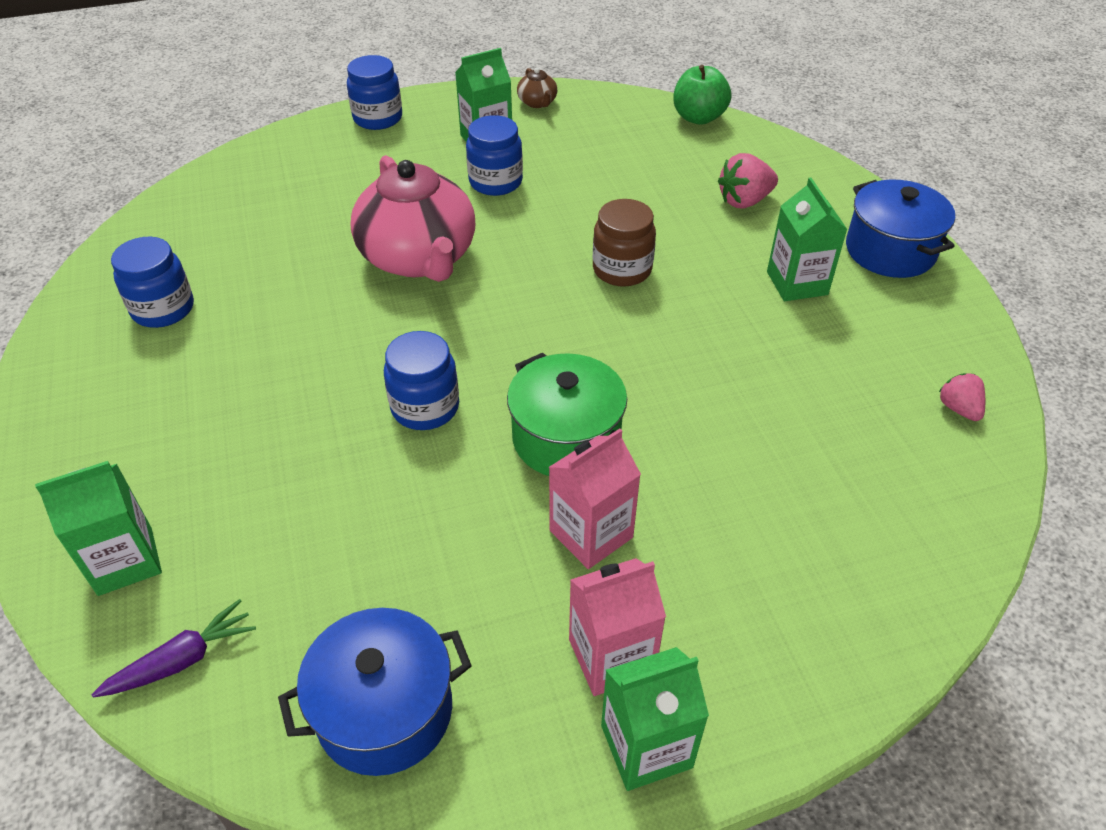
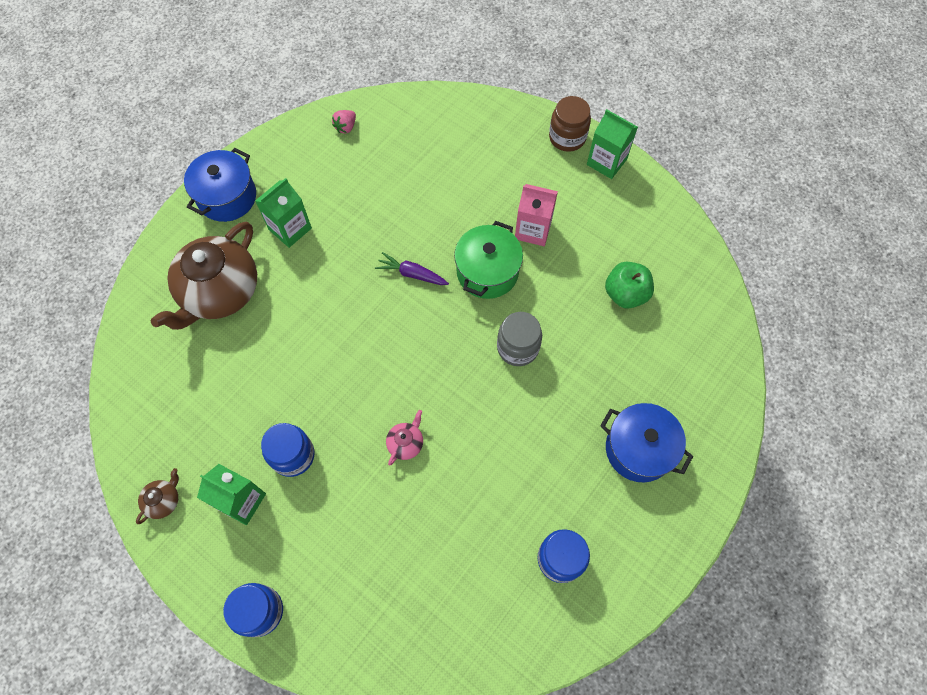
camera: 125 degrees left, 20 degrees up
green carton [35,461,162,596] -> none
purple carrot [92,599,256,698] -> purple carrot moved to [375,252,449,285]
blue pot [278,608,472,776] -> blue pot moved to [600,403,693,482]
pink teapot [350,155,475,282] -> pink teapot [386,410,423,465], size x0.40
blue jar [384,331,459,430] -> grey jar [497,312,542,366]
pink carton [569,558,666,696] -> none
brown jar [593,199,656,287] -> brown jar moved to [549,96,591,152]
green apple [673,65,731,125] -> green apple moved to [605,261,654,309]
pink strawberry [718,153,778,209] -> brown teapot [150,222,257,330]

